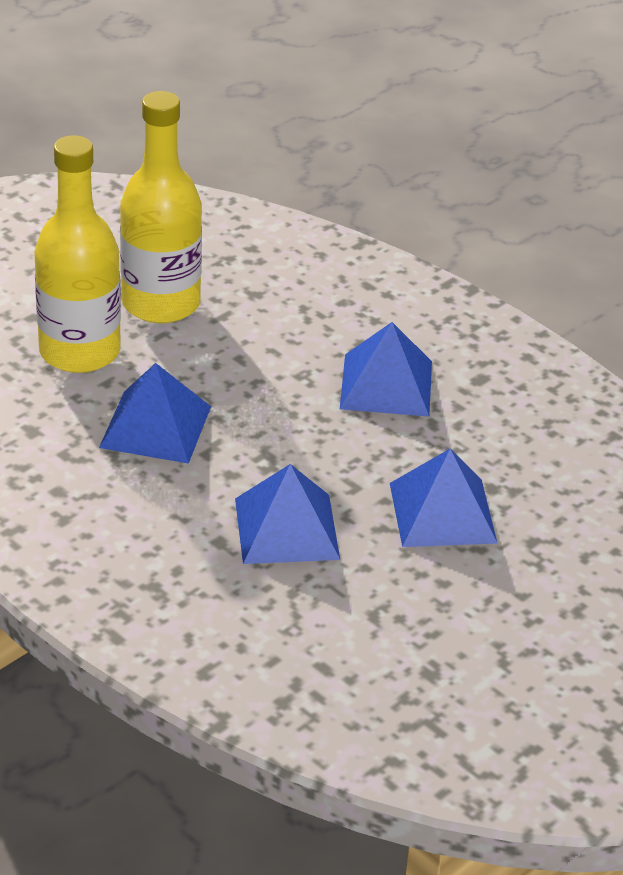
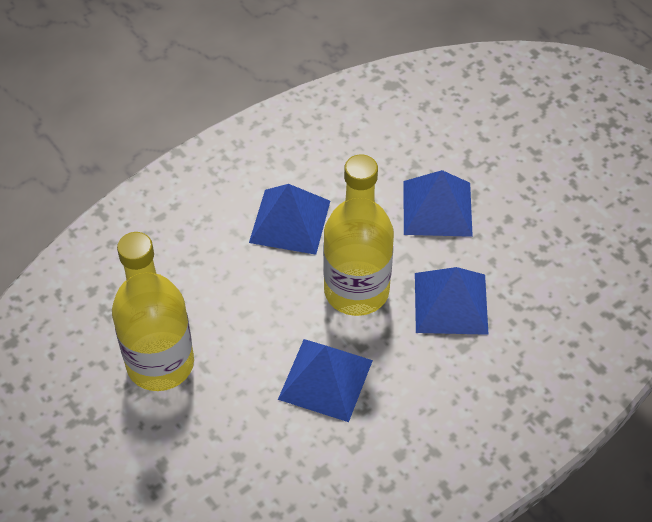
camera: 80 degrees left, 15 degrees up
yellow bottle [34,135,121,373] -> yellow bottle moved to [323,154,394,316]

